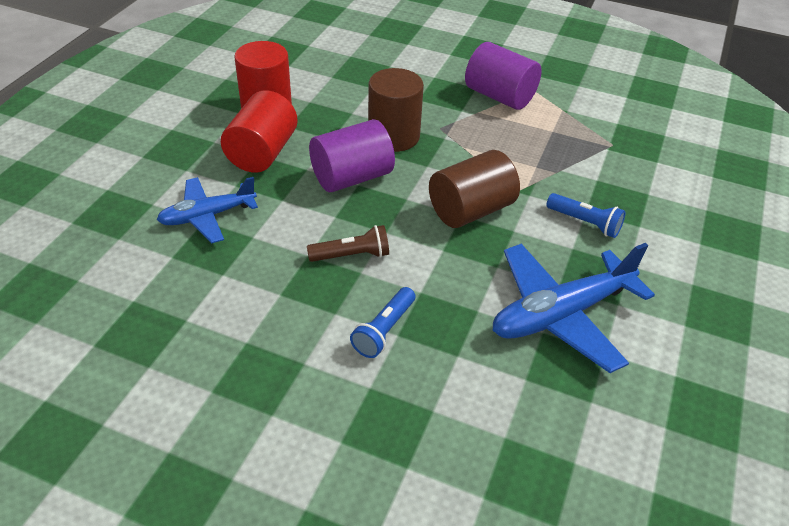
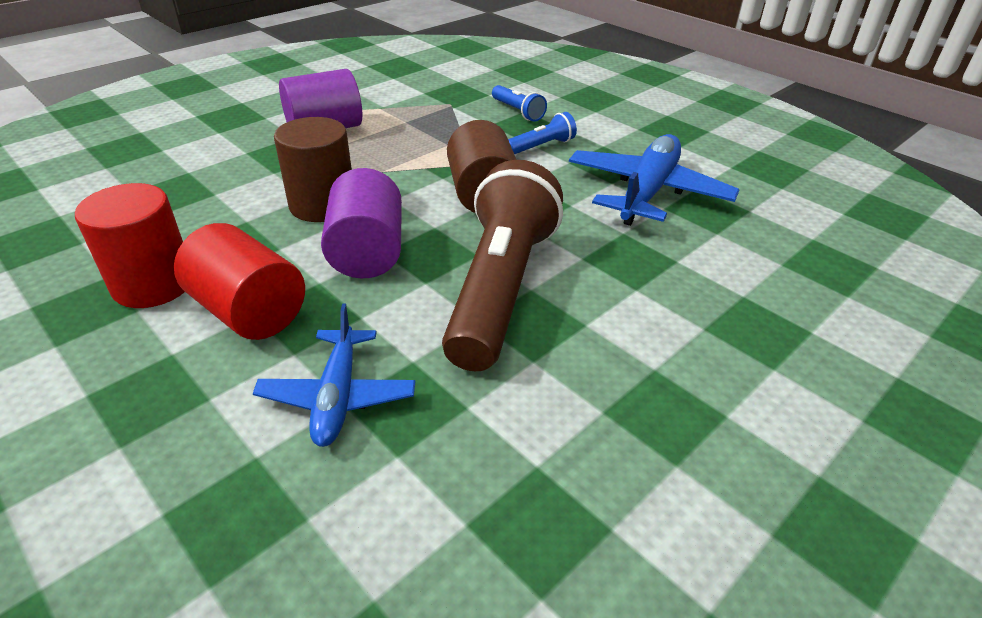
camera: 65 degrees left, 5 degrees down
brown flashlight [307,225,389,262] -> brown flashlight [442,160,563,371], size x2.33
blue flashlight [350,287,415,358] -> blue flashlight moved to [492,85,547,122]
blue plane [493,243,655,373] -> blue plane turned 150 degrees counterclockwise [569,134,740,226]

